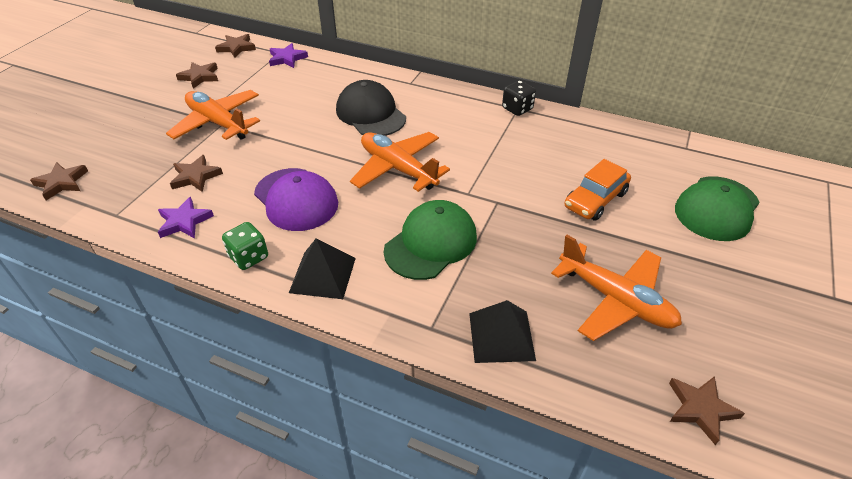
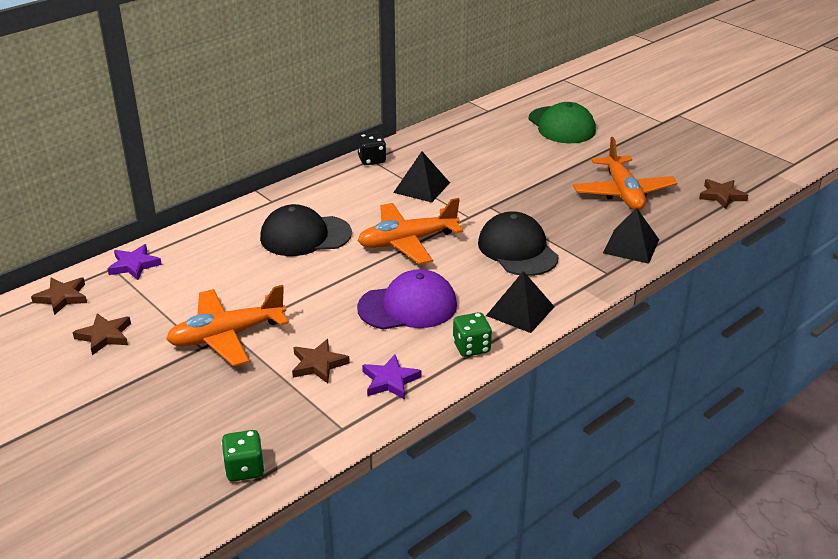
camera: 65 degrees left, 10 degrees down
brown star [30,162,88,200] -> green dice [221,430,265,482]
green cap [384,200,477,280] -> black cap [478,211,559,276]
orange plane [551,235,682,341] -> orange plane turned 105 degrees clockwise [573,137,677,210]
orange car [565,159,631,221] -> none
none -> black pyramid [393,151,450,202]

